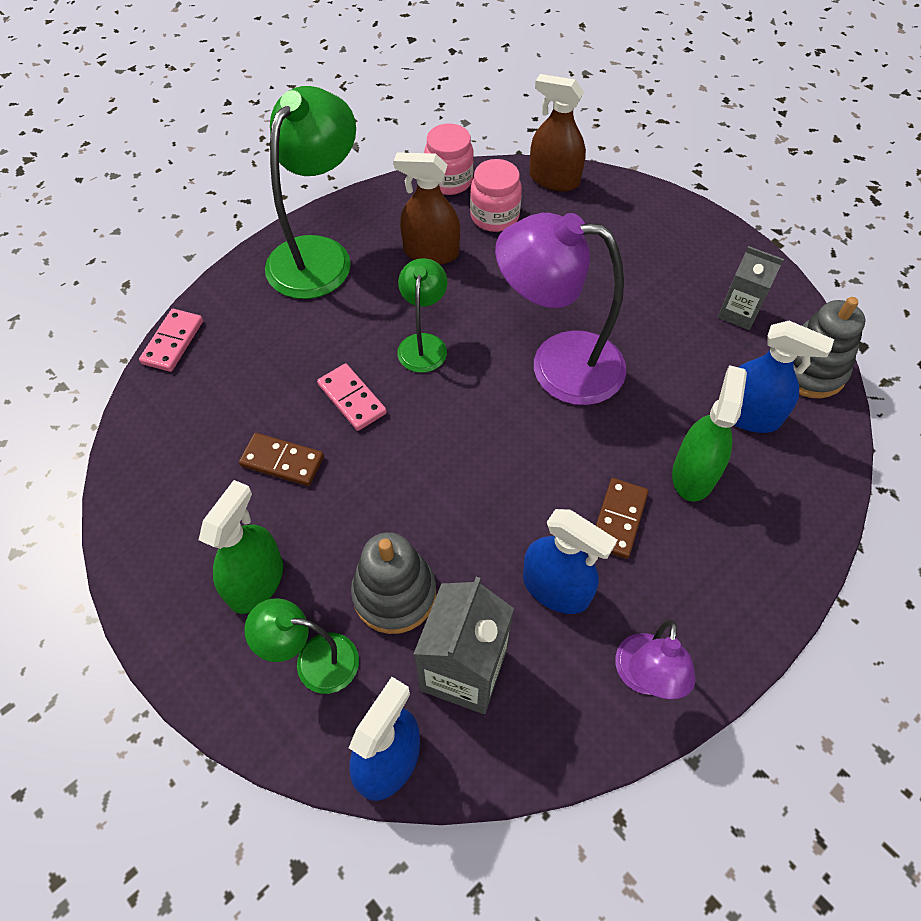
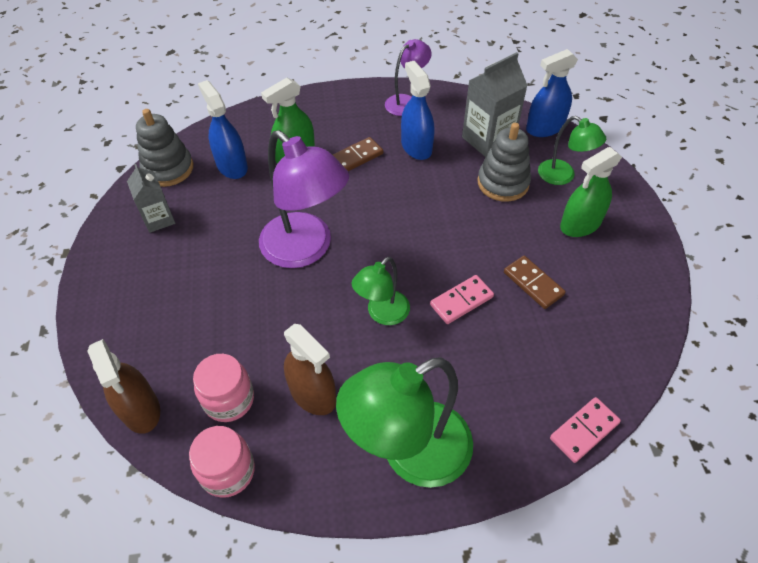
camera: 145 degrees left, 5 degrees down
pink domino [317,363,387,431] -> pink domino turned 60 degrees clockwise [430,275,494,324]

